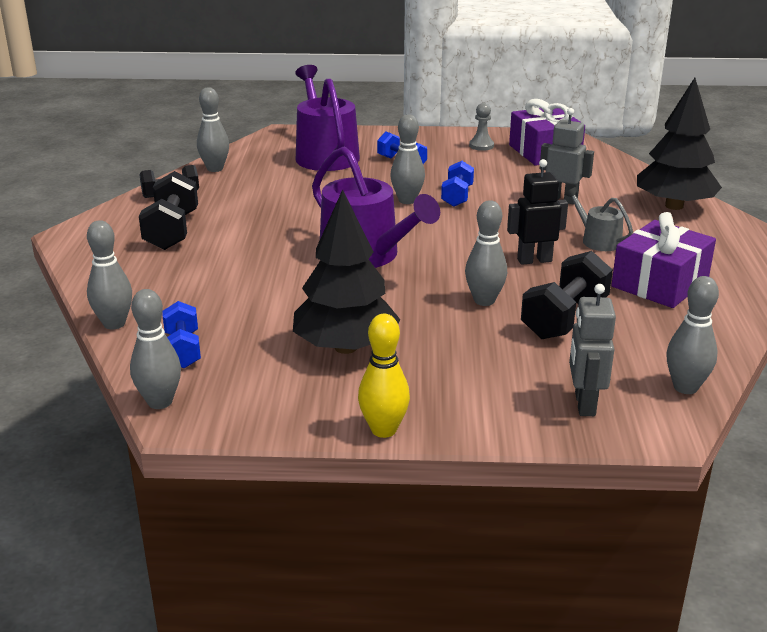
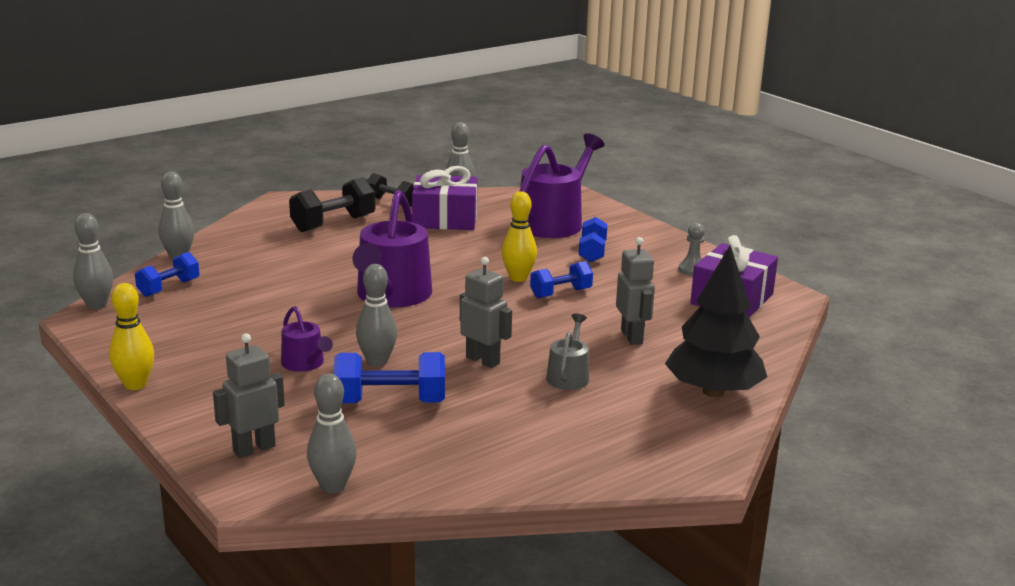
camera: 50 degrees right, 5 degrees down
black tree [293,189,400,354] -> none
grey bowling pin [390,114,425,204] -> yellow bowling pin [501,191,537,282]
black robot [507,159,568,265] -> grey robot [460,257,512,368]
black dumbbell [521,251,613,339] -> blue dumbbell [334,352,445,403]
purple gift [611,212,716,308] -> purple gift moved to [412,166,478,230]
none -> purple watering can [281,306,333,372]

